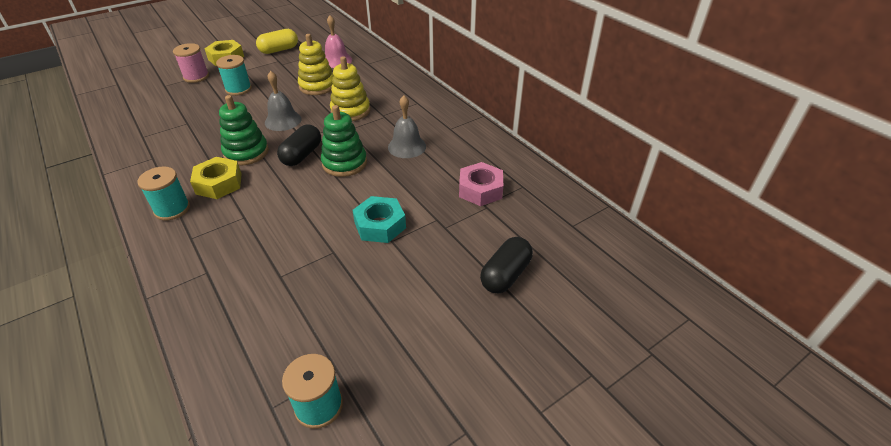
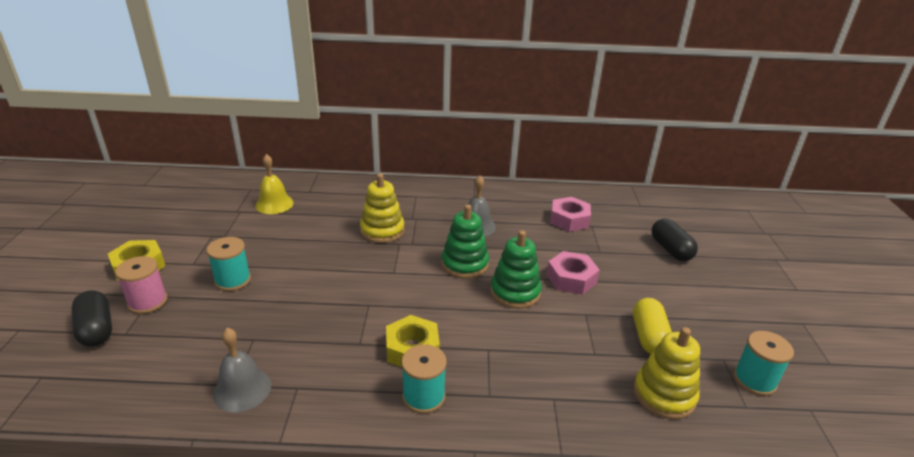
camera: 55 degrees left, 10 degrees down
green stacking toy [219,95,269,166] -> green stacking toy moved to [490,230,542,309]
yellow capsule [256,29,298,54] -> yellow capsule moved to [633,298,672,354]
grey bell [265,71,301,131] -> grey bell moved to [213,328,271,412]
black capsule [277,124,321,166] -> black capsule moved to [71,290,112,347]
yellow stacking toy [298,34,334,95] -> yellow stacking toy moved to [633,327,700,419]
pink bell [325,15,352,68] -> yellow bell [255,154,294,214]
turquoise nut [353,196,406,243] -> pink nut [547,251,600,295]

